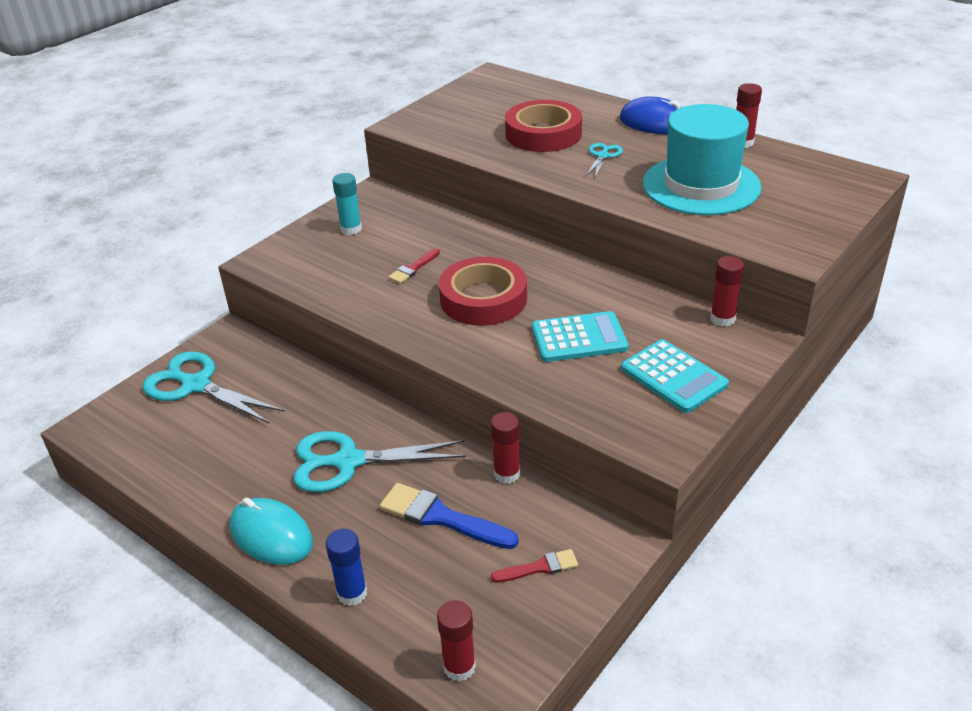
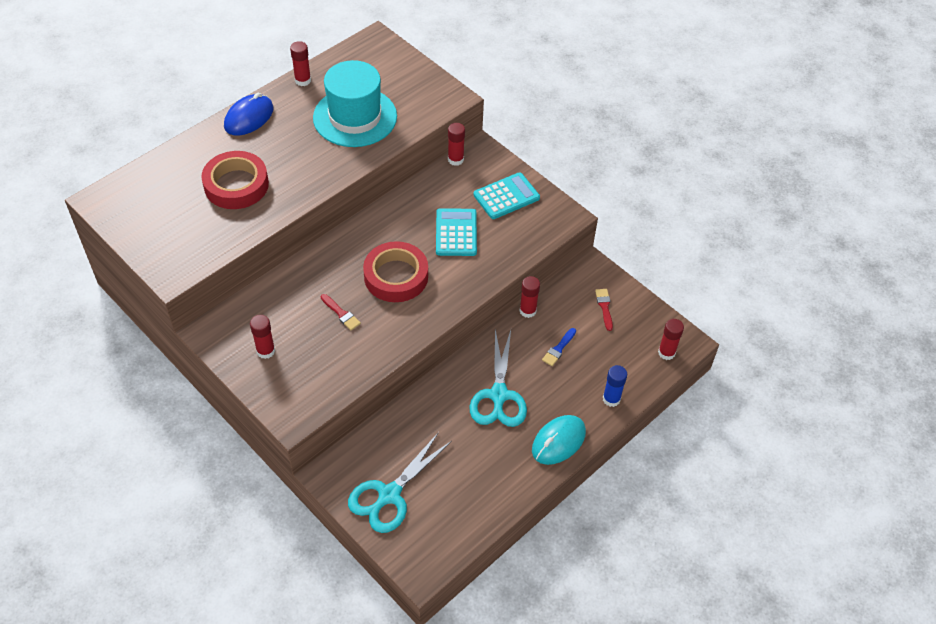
camera: 85 degrees left, 15 degrees up
turquoise glue stick [332,173,362,235] -> red glue stick [250,315,275,359]
blue brush [380,483,519,549] -> blue brush [542,328,576,366], size x0.57
turquoise scissors [585,143,623,179] -> none

